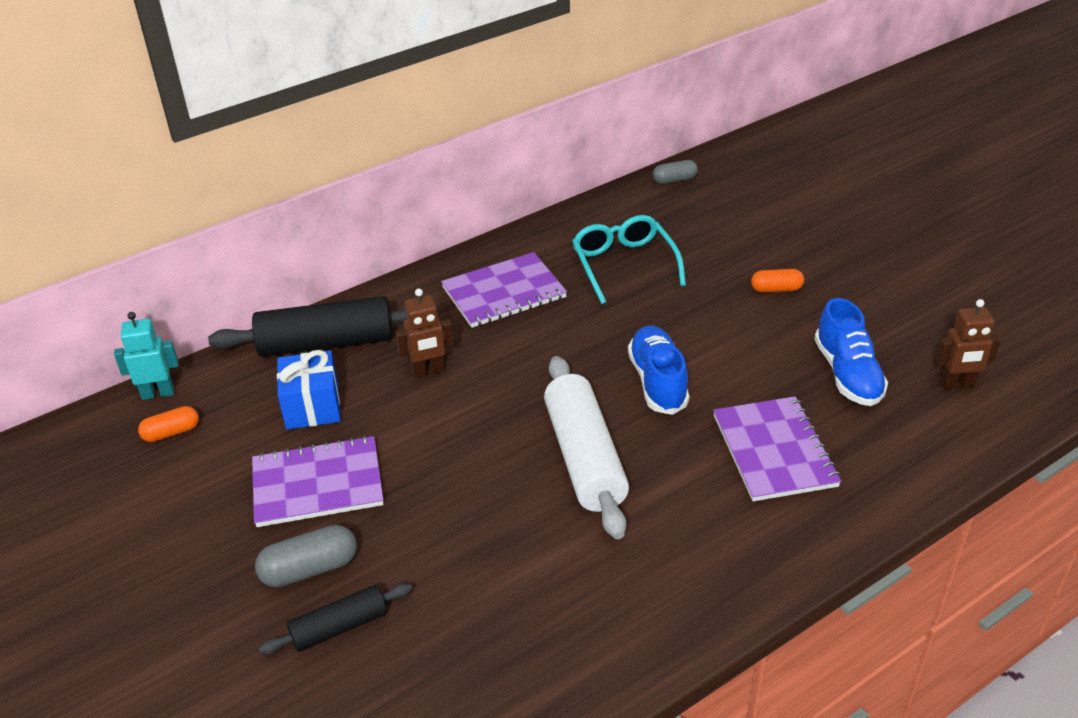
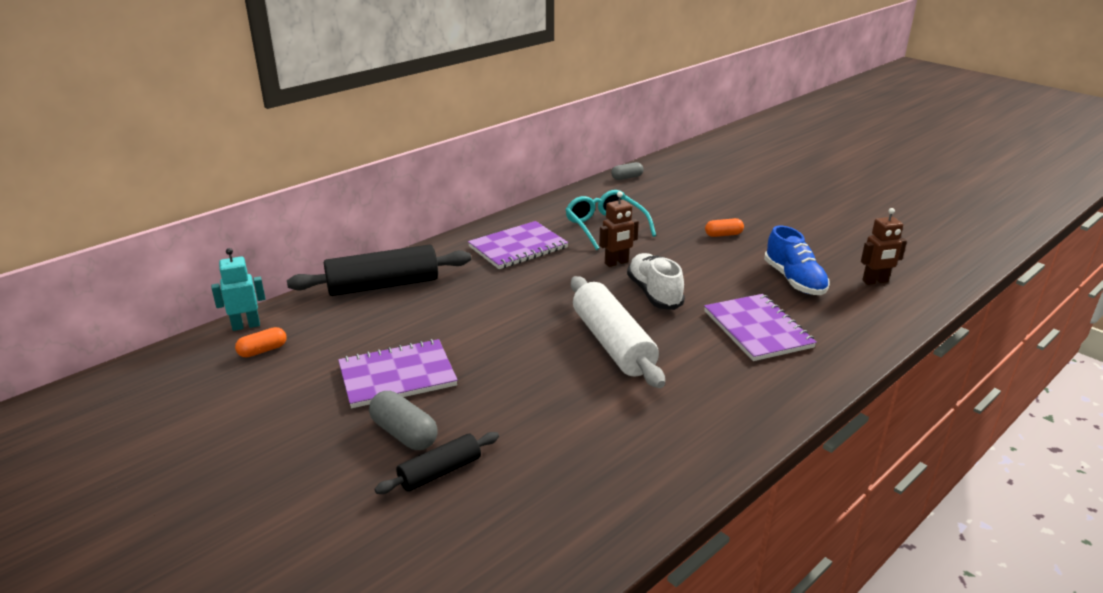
camera: 10 degrees left, 10 degrees down
grey capsule [255,525,357,587] -> grey capsule turned 75 degrees clockwise [369,391,438,450]
blue gift [277,350,340,430] -> none
brown robot [396,289,454,378] -> brown robot moved to [599,192,639,267]
blue shoe [628,325,690,415] -> white shoe [627,253,685,310]

